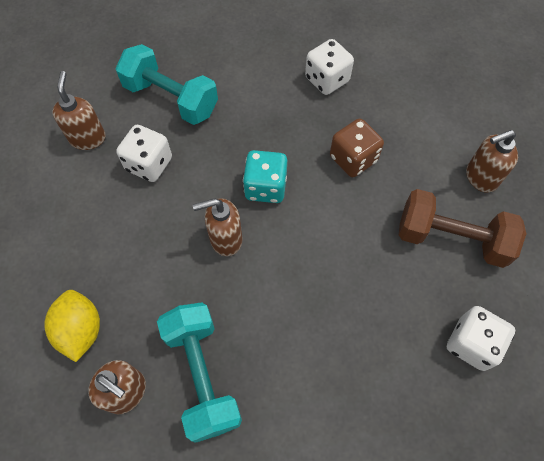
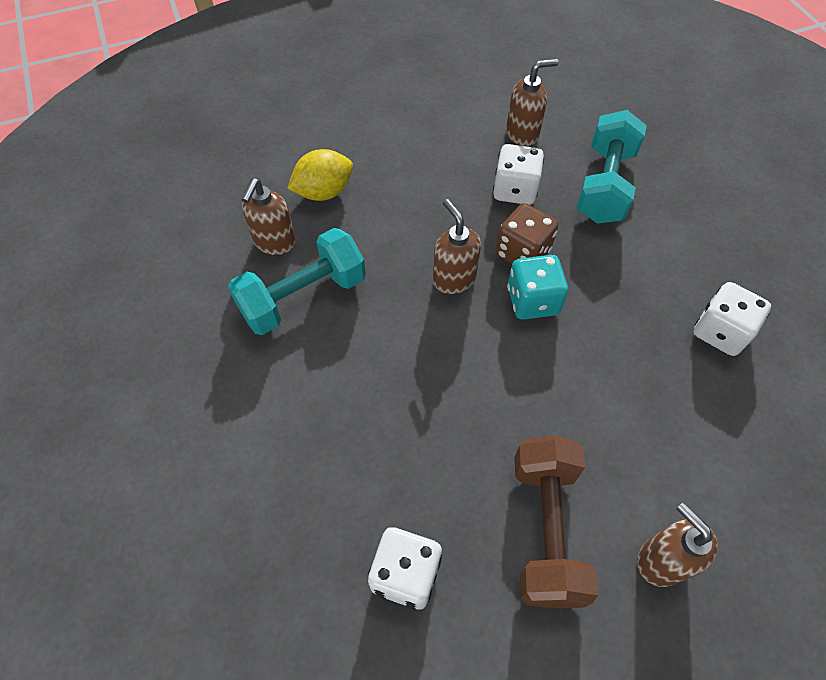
camera: 75 degrees right, 5 degrees down
brown dice [330,119,384,177] -> brown dice moved to [495,203,558,264]

